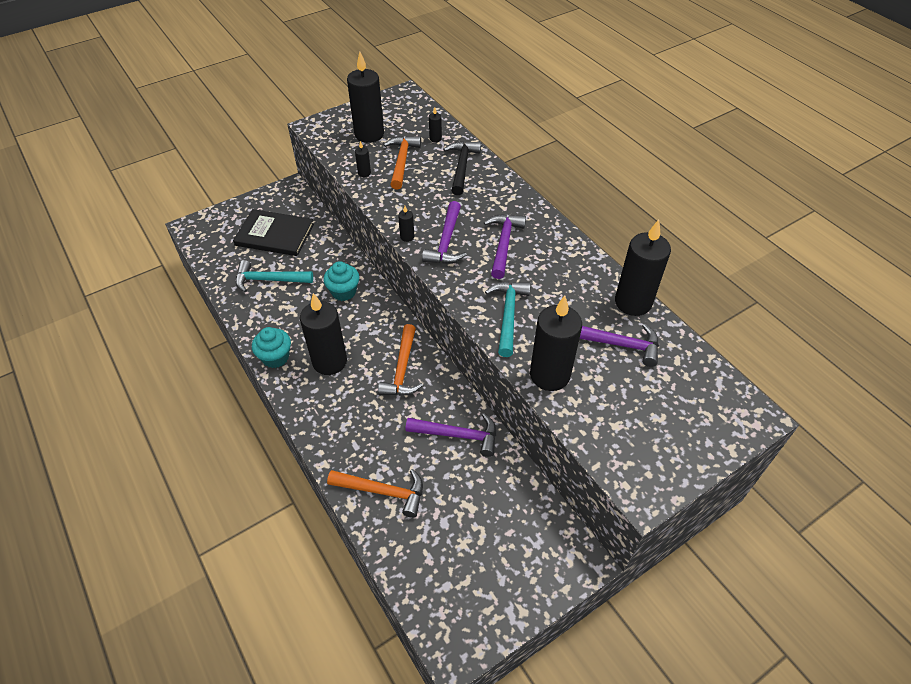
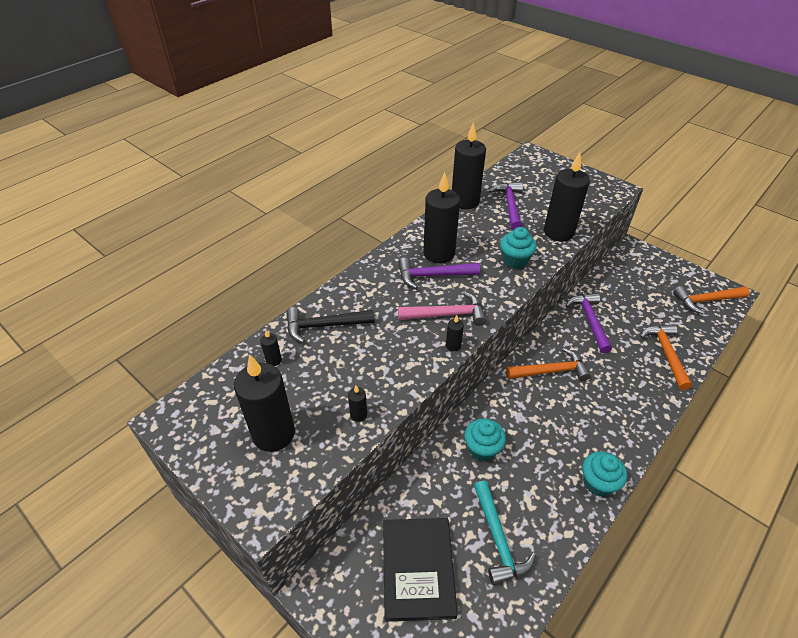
camera: 105 degrees left, 5 degrees down
black candle [300,293,347,375] -> black candle moved to [423,172,460,263]
orange hammer [383,136,421,190] -> orange hammer moved to [674,286,750,314]
purple hammer [422,201,467,264] -> pink hammer [398,291,487,326]
turquoise hammer [485,282,531,357] -> turquoise cupcake [500,227,537,269]

